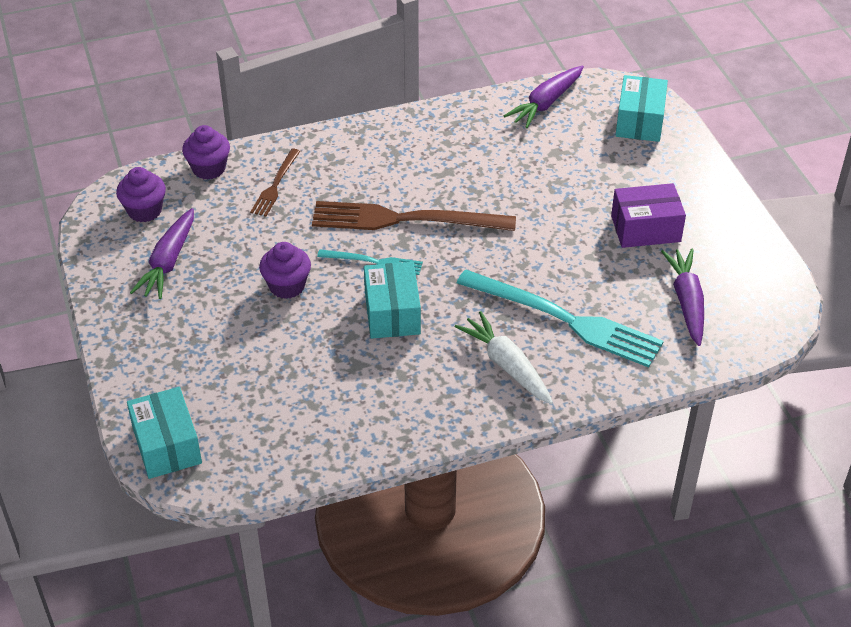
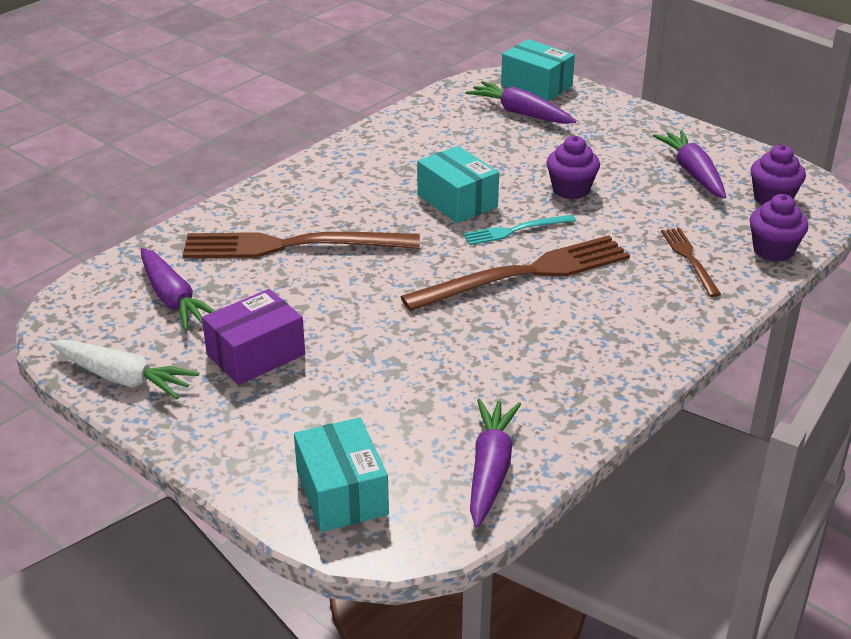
camera: 150 degrees right, 10 degrees down
white carrot [455,311,553,404] -> white carrot moved to [50,340,199,399]
turquoise fork [457,269,664,368] -> brown fork [182,232,420,258]
none -> purple carrot [466,81,577,124]

